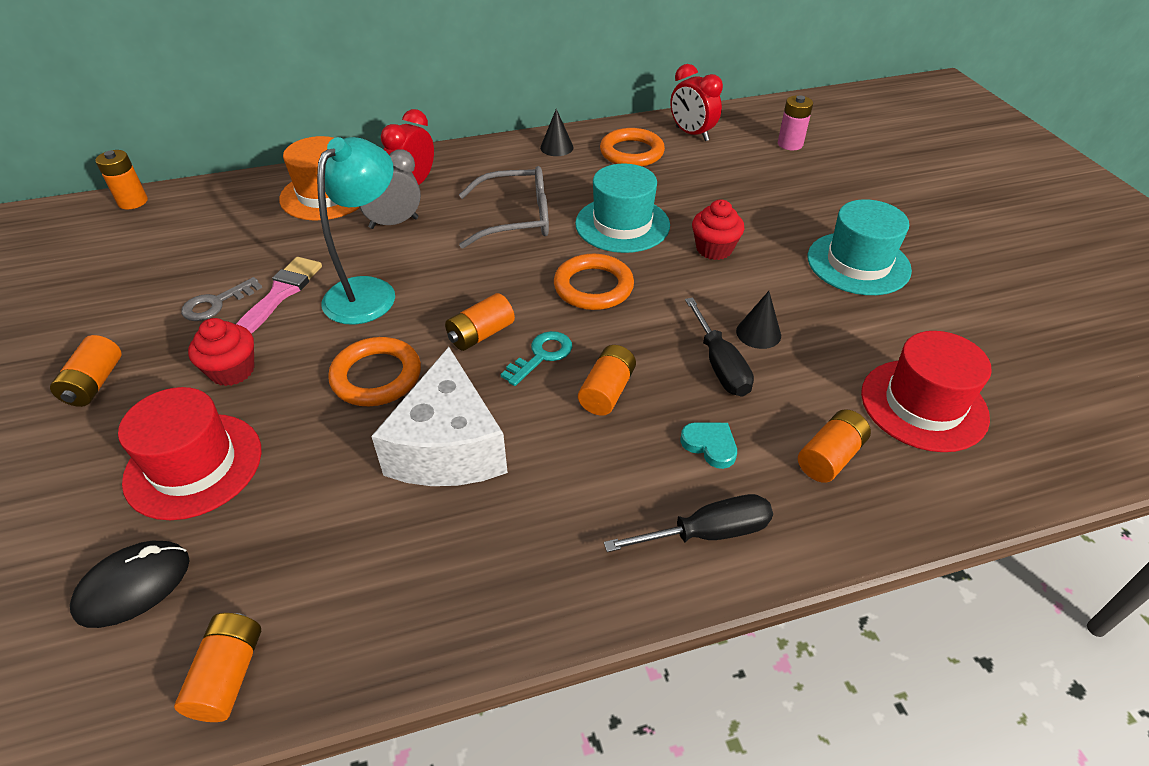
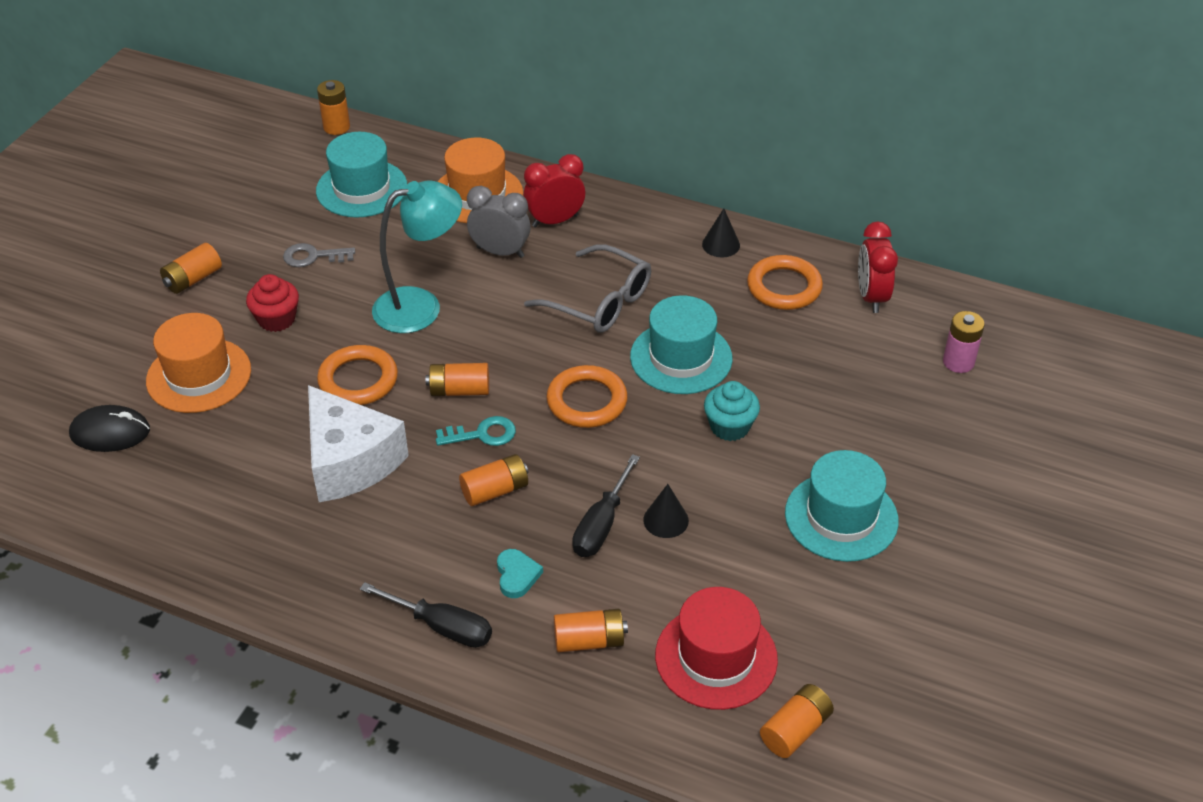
camera: 40 degrees right, 0 degrees up
red hat [118,387,262,520] -> orange hat [146,313,251,413]
orange battery [174,613,261,722] -> orange battery moved to [760,684,834,758]
pink brush [236,257,322,334] -> none
white cheese [371,347,508,486] -> white cheese turned 75 degrees counterclockwise [308,385,409,502]
red cupcake [692,199,744,260] -> turquoise cupcake [704,381,760,441]
none -> turquoise hat [316,132,407,218]

